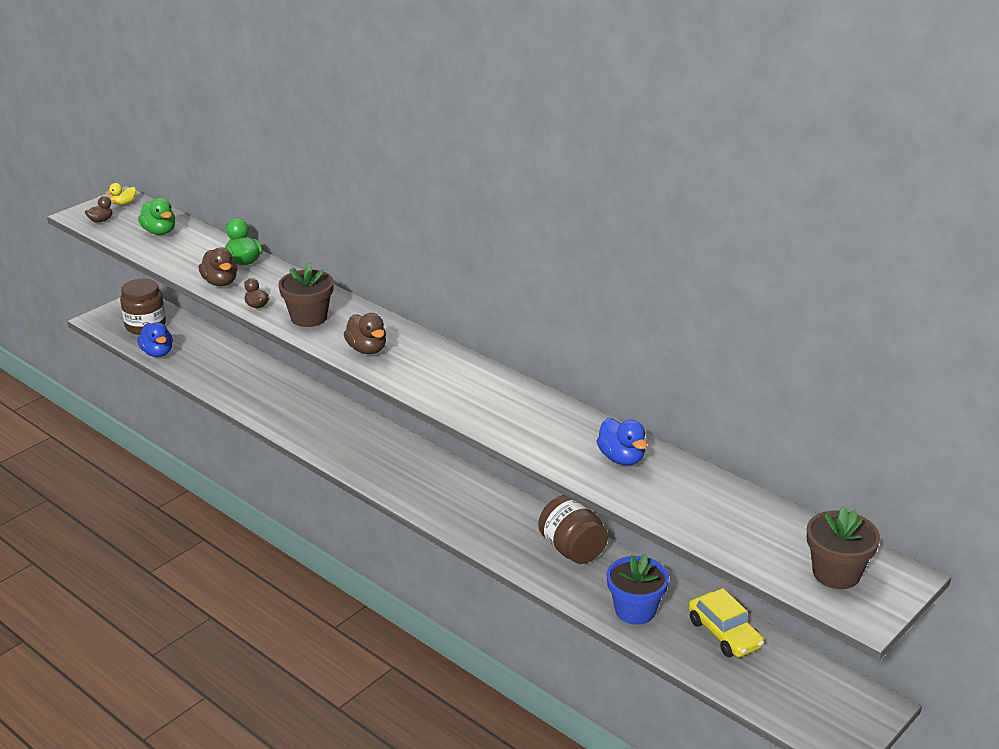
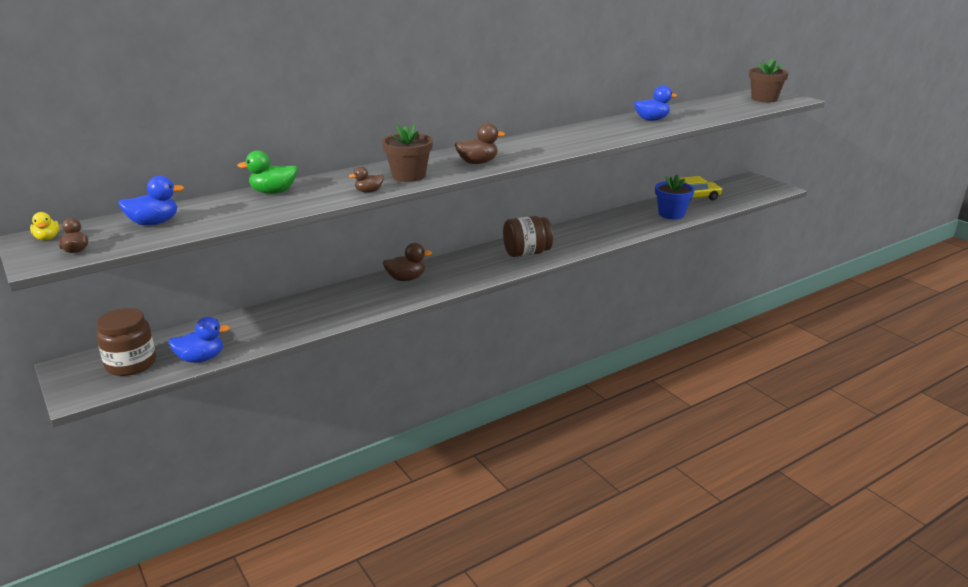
camera: 75 degrees left, 5 degrees down
green duck [138,198,175,235] -> blue duck [118,176,184,225]
brown duck [199,248,237,286] -> brown duck moved to [383,243,432,281]
brown jar [538,495,608,564] -> brown jar moved to [503,216,553,257]

